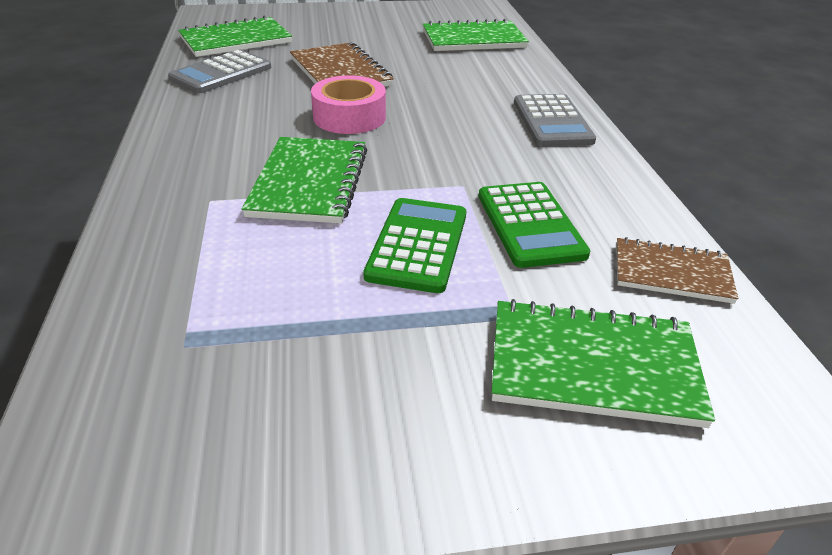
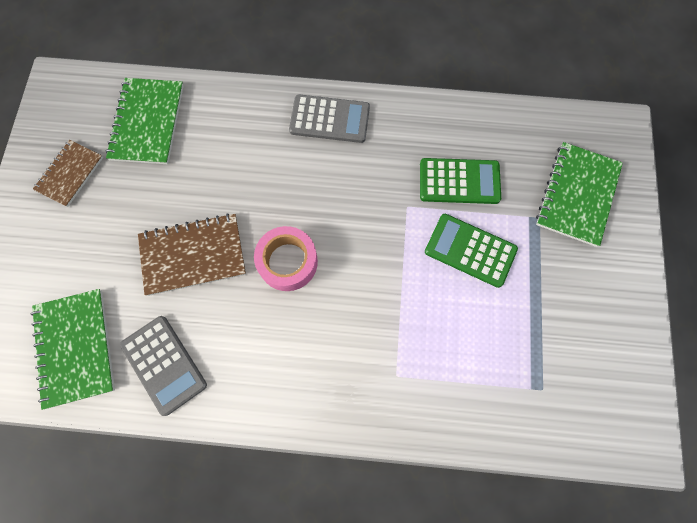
camera: 75 degrees left, 35 degrees up
green notebook [242,137,367,224] -> none
brown notebook [616,237,738,304] -> brown notebook moved to [33,140,103,207]

